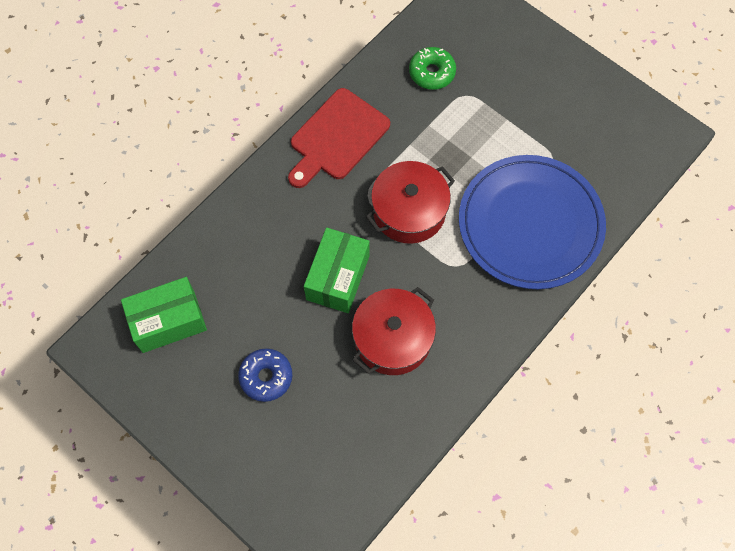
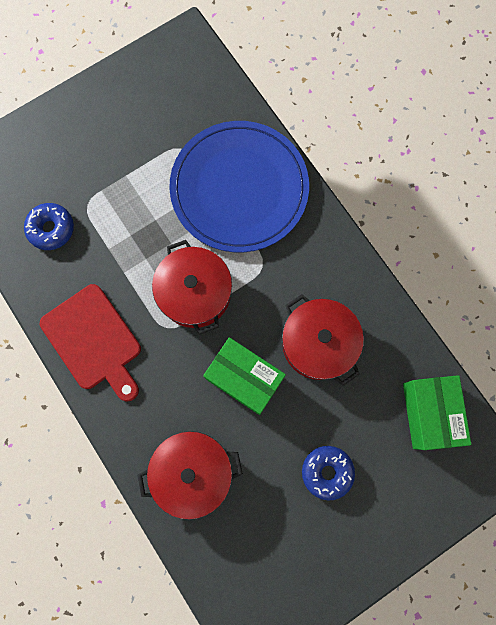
camera: 75 degrees left, 10 degrees up
green box [121,277,207,353] -> green box moved to [403,375,471,450]
green donut [409,47,456,90] -> blue donut [24,203,74,250]
none -> red pot [138,431,243,519]

